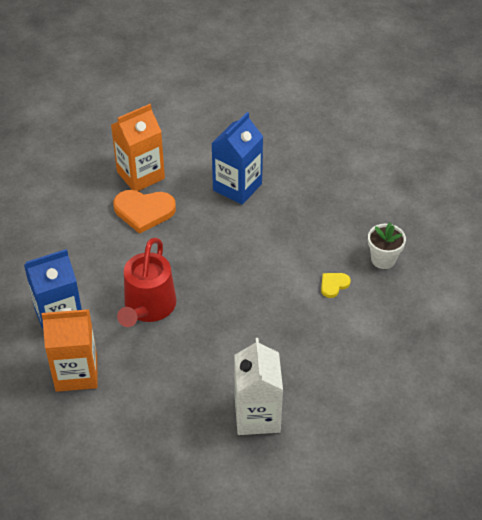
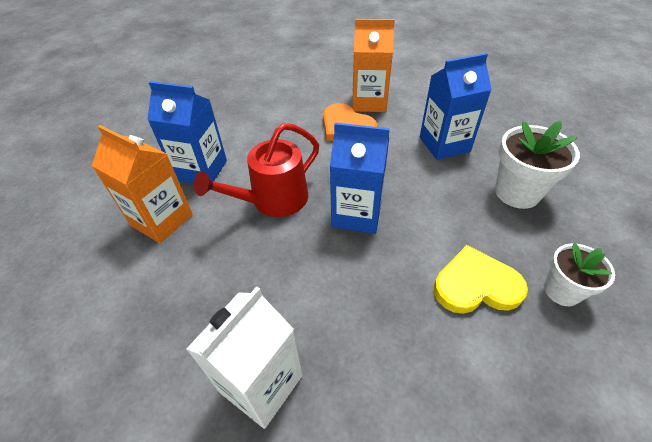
camera: 40 degrees right, 0 degrees up
yellow heart [321,273,351,298] -> yellow heart [434,245,528,314], size x1.96
none -> blue carton [330,123,390,234]
none -> white flower pot [495,121,580,209]

